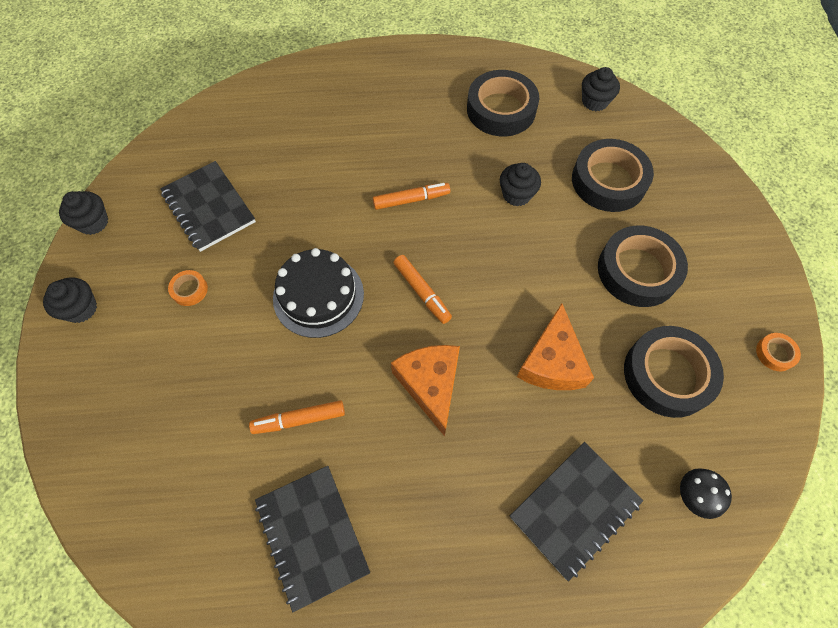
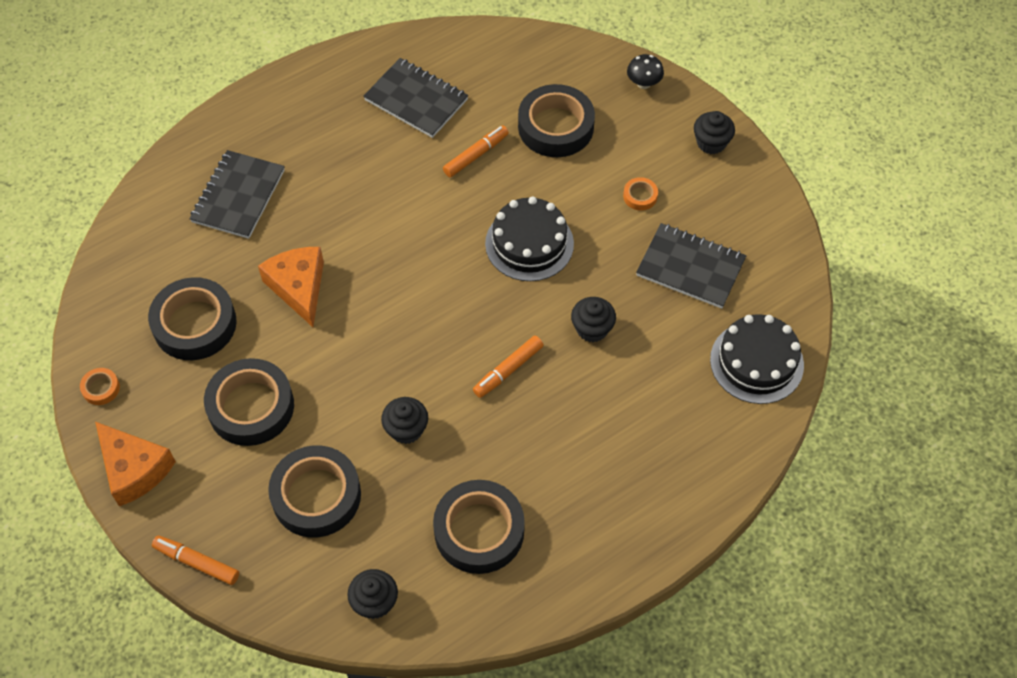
camera: 150 degrees right, 5 degrees down
black cupcake [59,191,108,235] -> black cupcake moved to [571,297,616,342]
orange cheese [391,345,460,436] -> orange cheese moved to [95,422,176,506]
orange marker [393,255,452,324] -> orange marker moved to [152,535,239,585]
black mushroom [680,468,732,519] -> black mushroom moved to [627,54,664,89]
none -> black tape [518,84,595,157]
none -> black cake [710,314,804,404]

